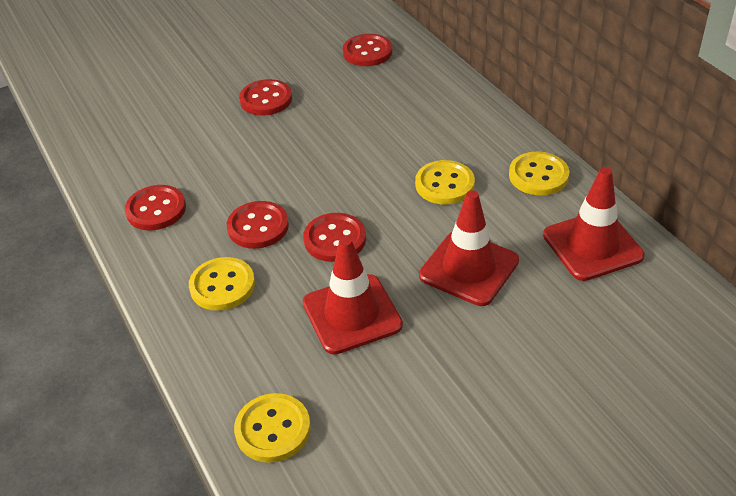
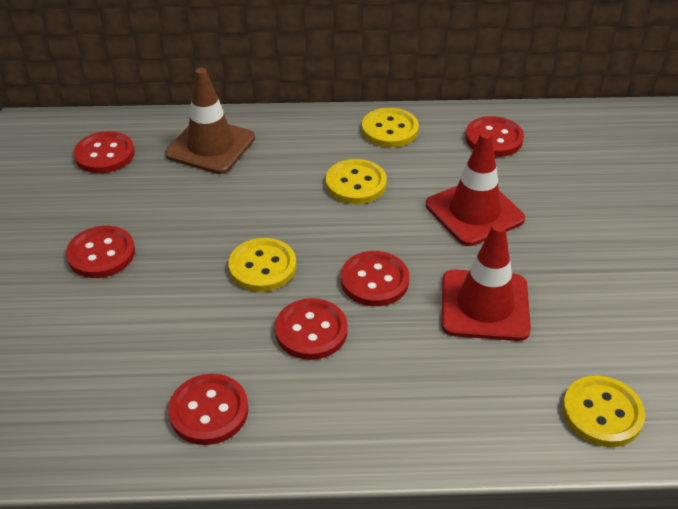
camera: 65 degrees left, 0 degrees up
yellow button [189,257,255,311] -> yellow button moved to [228,238,296,292]
red traffic cone [543,167,645,281] -> red button [465,116,524,157]
none -> brown traffic cone [165,68,255,174]

